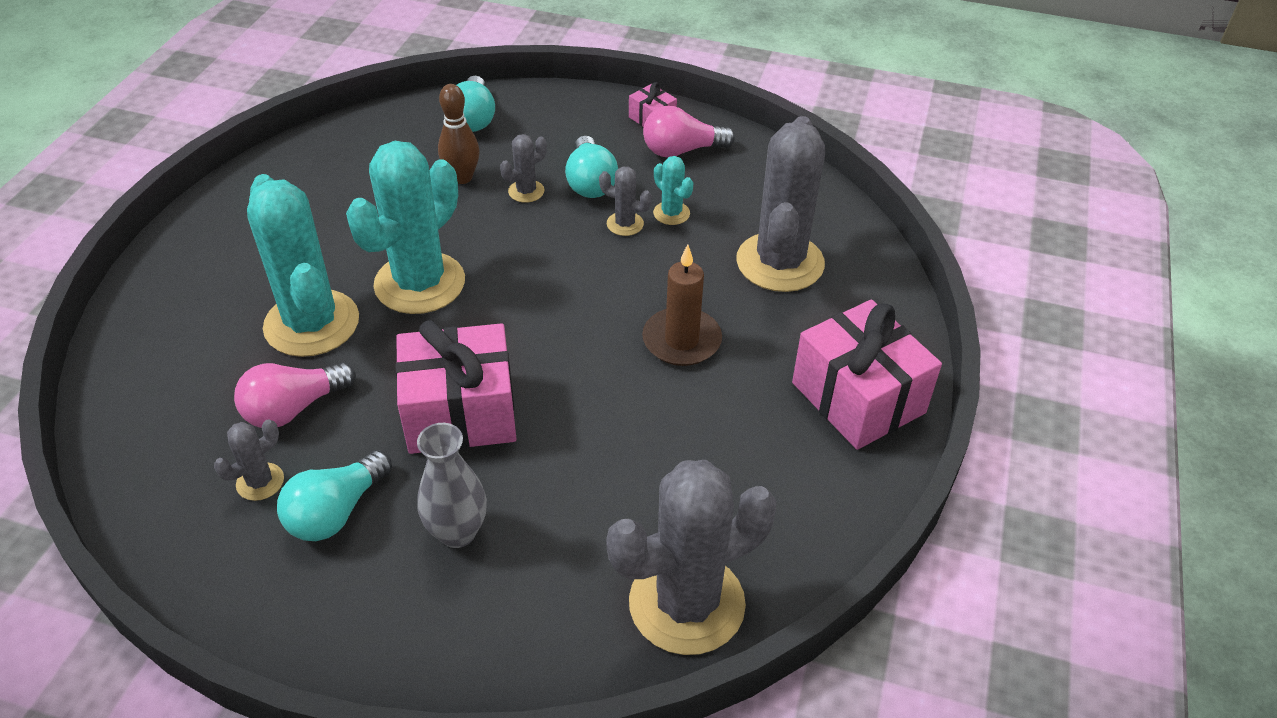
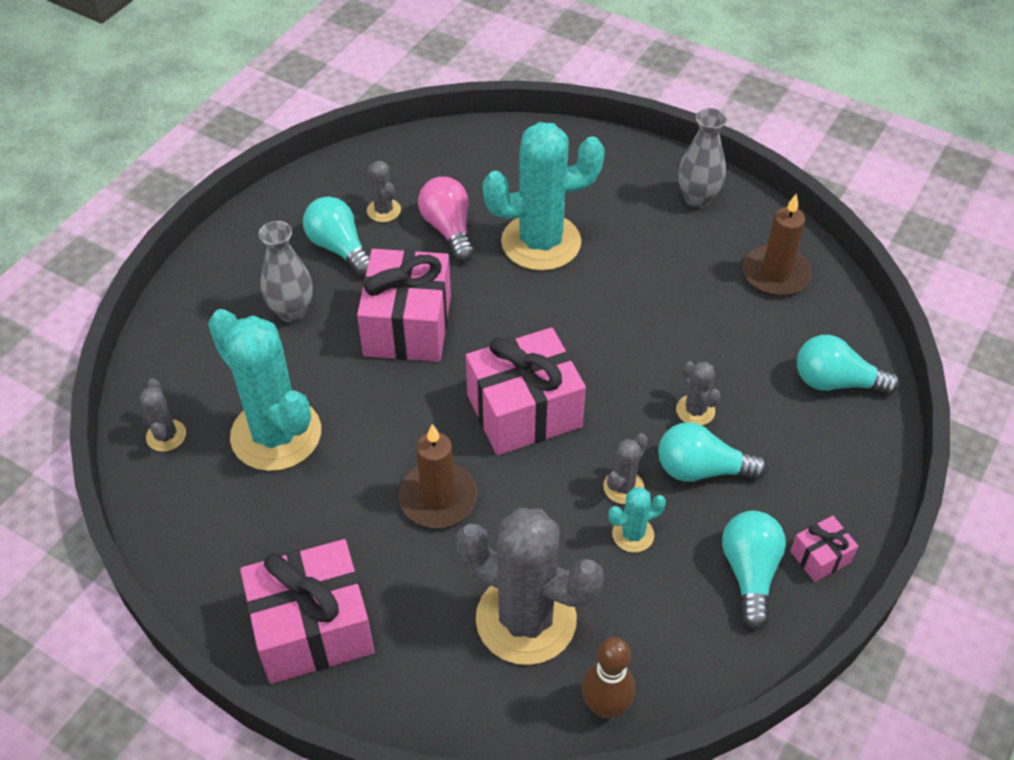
camera: 105 degrees right, 5 degrees up
turquoise cactus [346,141,465,314] -> turquoise cactus moved to [208,309,321,471]
brown bowling pin [438,84,479,184] -> brown bowling pin moved to [582,637,635,719]
grey cactus [606,460,777,655] -> grey cactus [140,378,186,452], size x0.44
pink light bulb [643,106,735,157] -> turquoise light bulb [722,511,786,630]
none -> pink gift [466,327,586,455]
none -> grey vase [678,108,727,208]
none -> brown candle [742,194,812,296]

